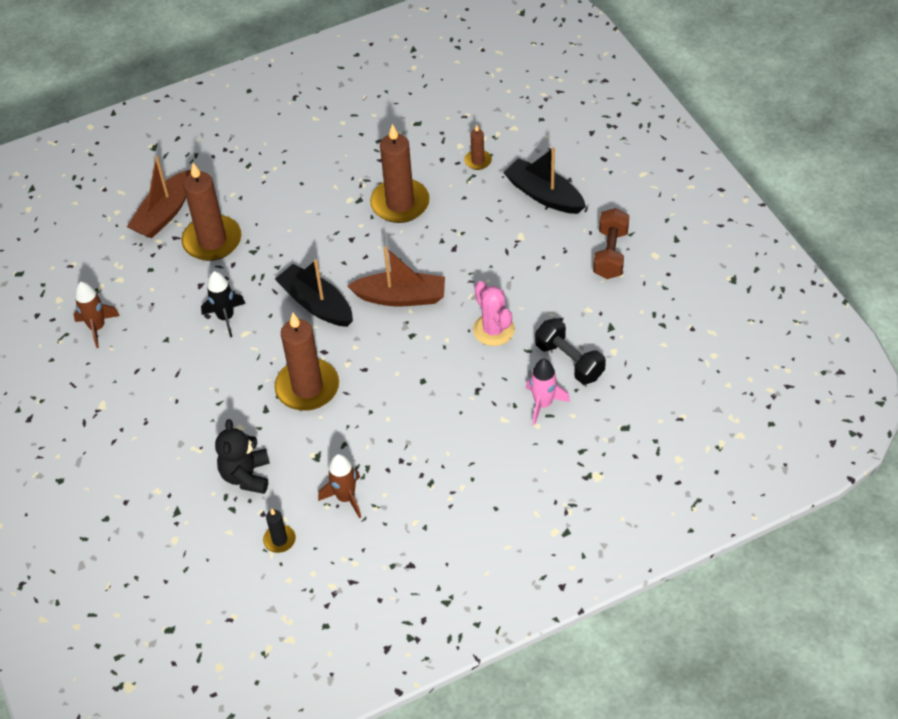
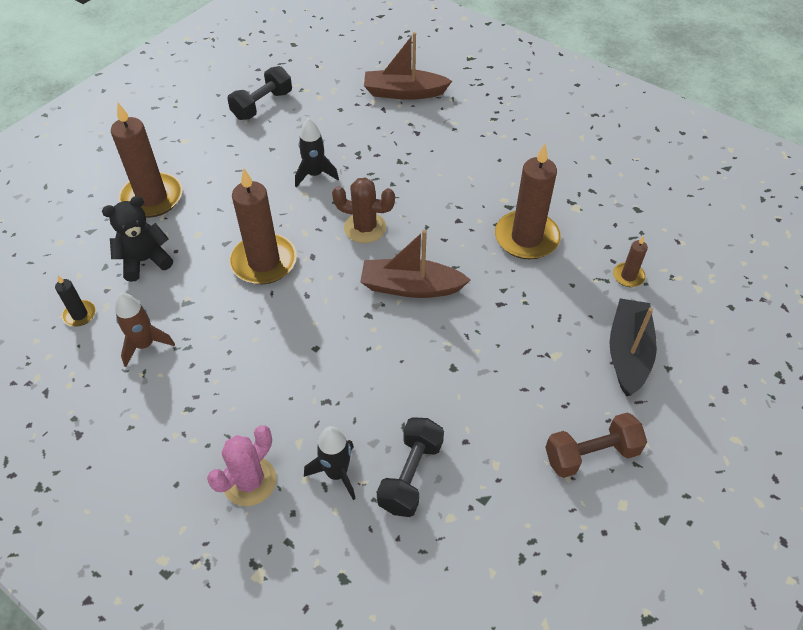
camera: 60 degrees right, 0 degrees up
brown rocket [73,282,120,348] -> black dumbbell [227,66,292,120]
brown candle [181,163,241,261] -> brown candle moved to [111,103,182,218]
black boat [275,259,353,327] -> brown cactus [332,178,395,243]
brown boat [347,246,445,306] -> brown boat turned 120 degrees clockwise [360,230,471,298]
pink cactus [473,281,515,346] -> pink cactus moved to [207,425,277,506]
pink rocket [526,359,570,425] -> black rocket [304,426,356,500]

